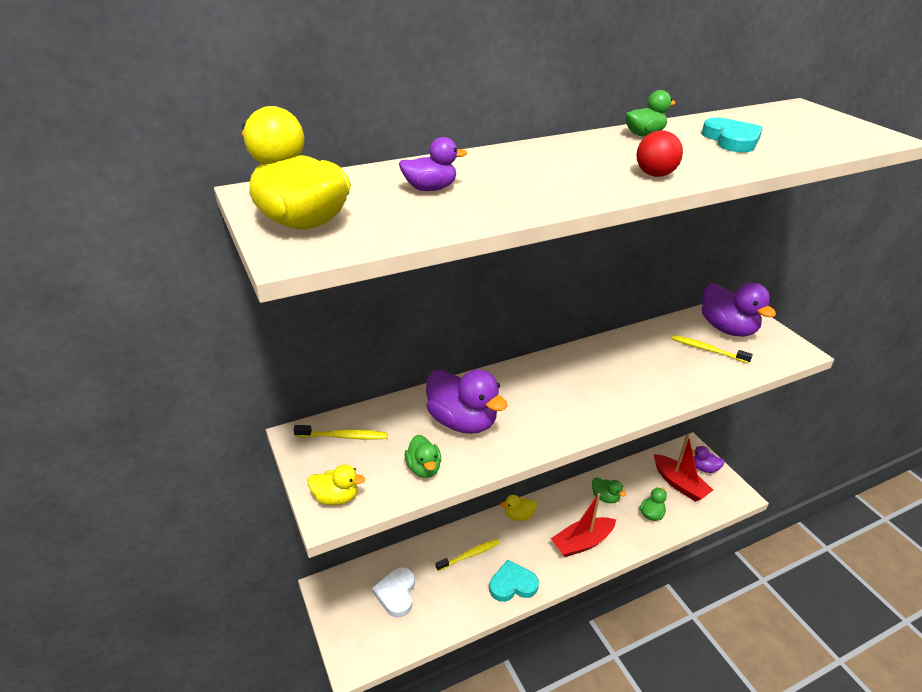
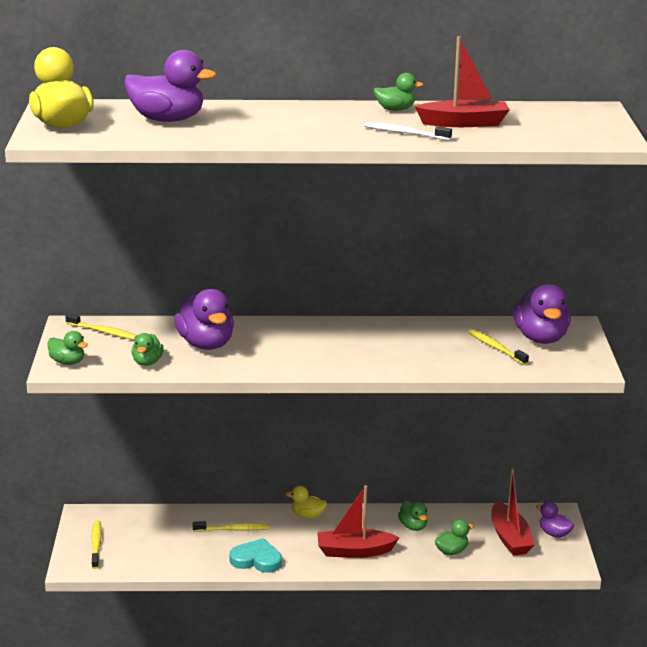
camera: 25 degrees right, 10 degrees down
yellow duck [308,465,365,505] -> green duck [47,331,88,365]
white heart [372,567,415,618] -> none
purple duck [399,137,467,191] -> purple duck [124,50,216,122], size x1.87
red ball [636,131,683,177] -> none
turquoise heart [701,118,763,152] -> red boat [415,36,510,127]
none -> yellow toothbrush [91,520,102,569]
none -> white toothbrush [364,122,452,141]

